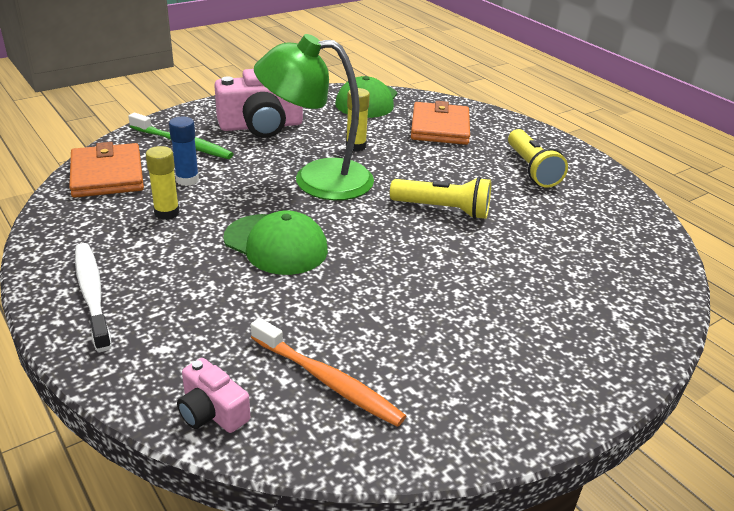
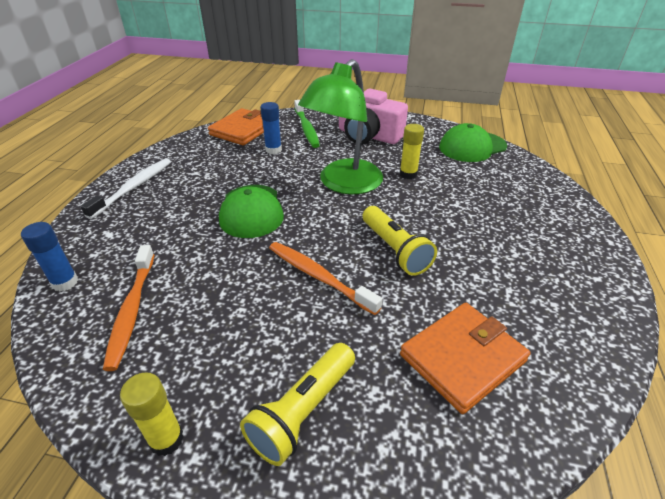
camera: 50 degrees right, 5 degrees up
yellow glue stick [146,146,180,220] -> yellow glue stick moved to [120,372,184,456]
pink camera [177,358,250,433] -> blue glue stick [21,222,78,291]
green lamp [254,34,374,200] -> green lamp turned 105 degrees counterclockwise [298,59,383,194]
orange wallet [411,101,470,145] -> orange wallet moved to [400,303,531,414]
yellow flashlight [508,129,568,188] -> yellow flashlight moved to [240,343,355,466]
none -> orange toothbrush [269,242,382,315]

